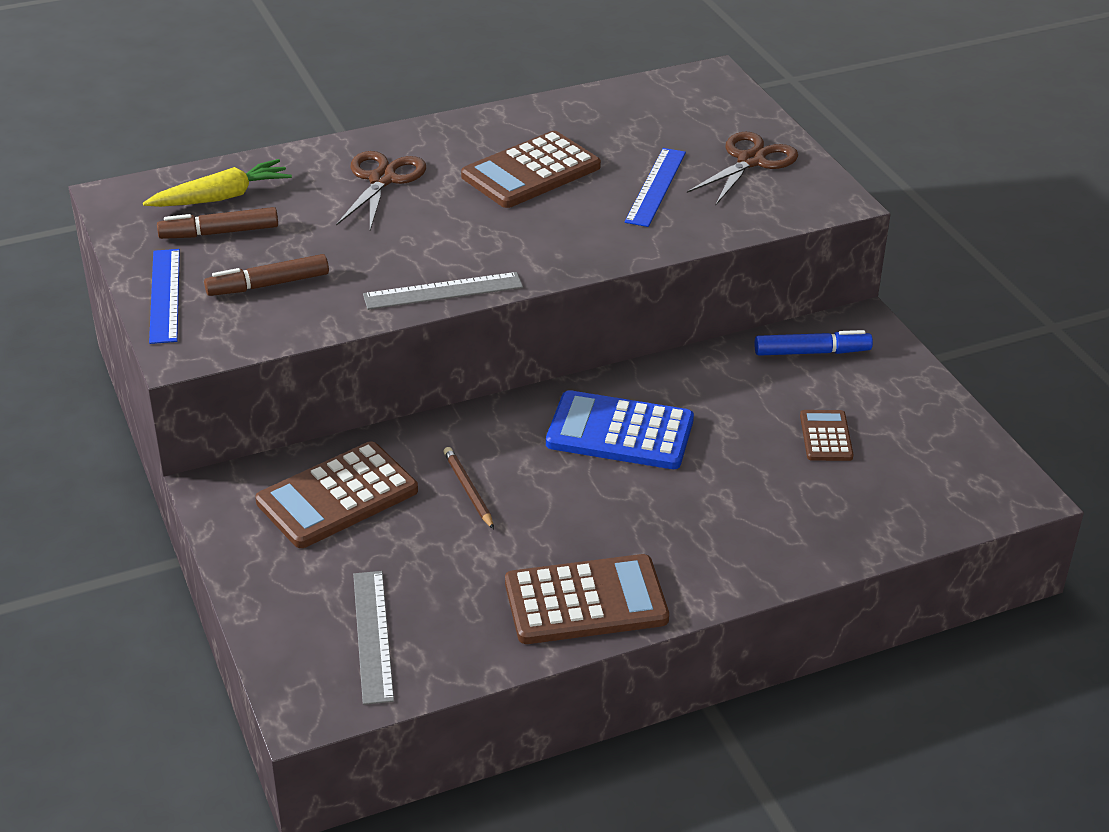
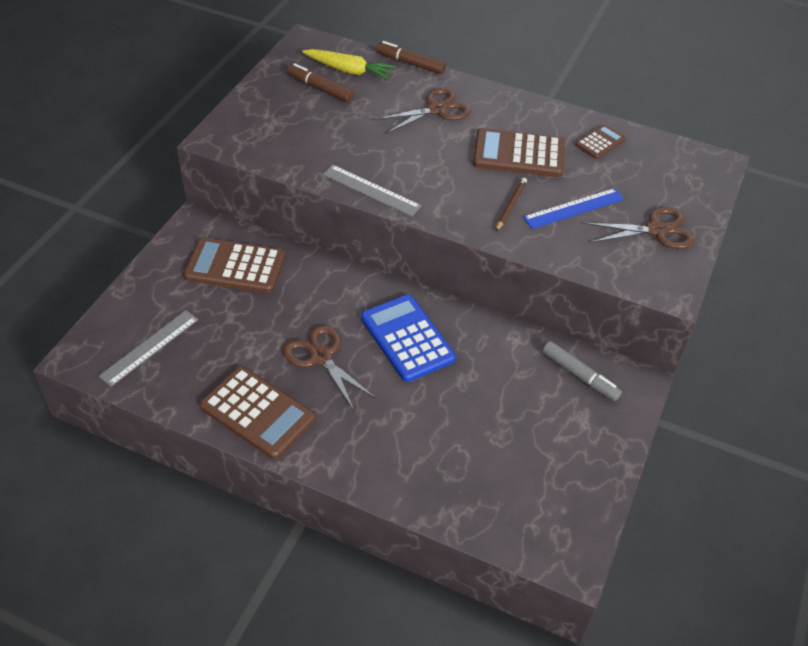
camera: 45 degrees right, 10 degrees up
blue ruler [149,249,180,344] -> none
brown marker [204,254,329,296] -> brown marker moved to [376,41,446,74]
brown pencil [443,447,494,529] -> brown pencil moved to [496,178,527,231]
blue marker [755,330,873,356] -> grey marker [542,341,622,401]
brown calculator [800,410,854,461] -> brown calculator moved to [575,124,626,159]
none -> brown scissors [283,325,376,410]

